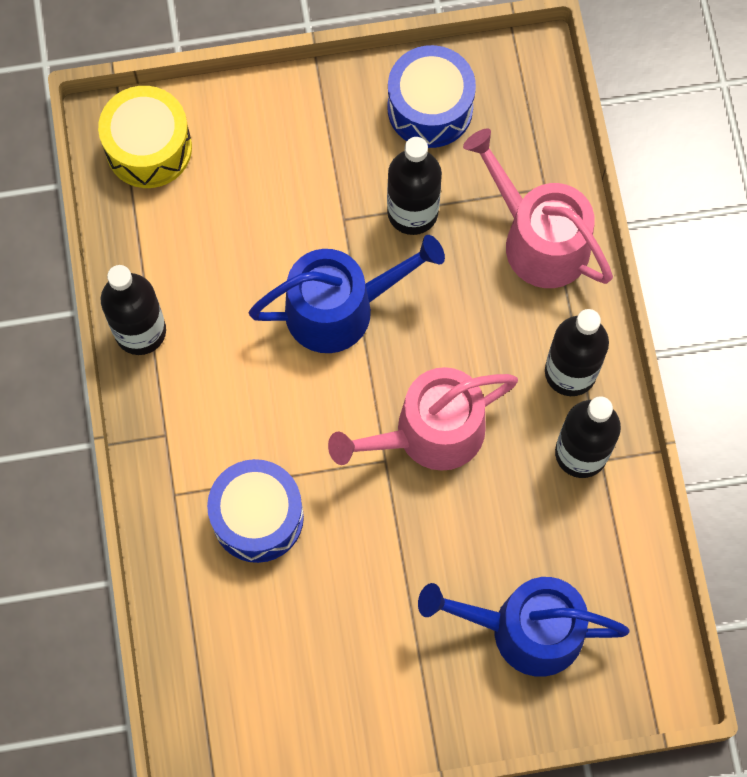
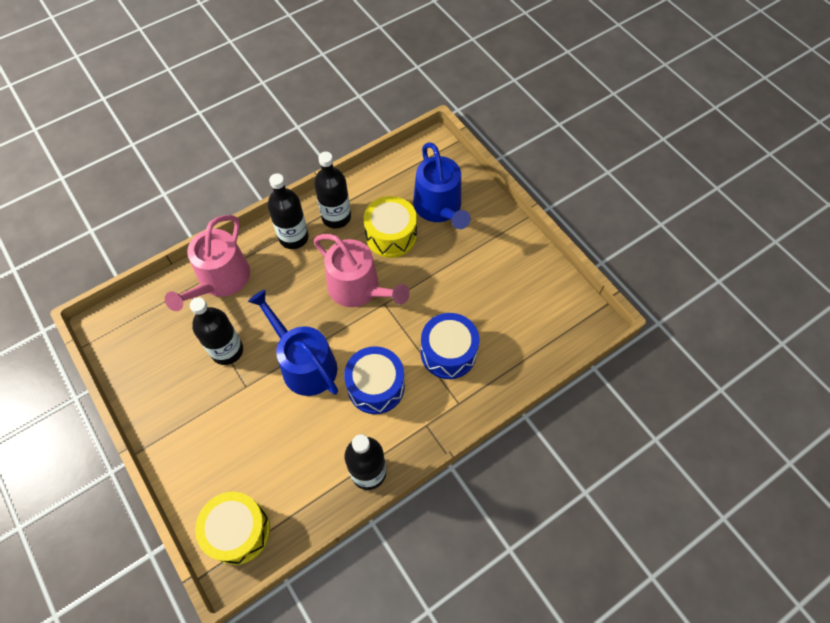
camera: 115 degrees left, 10 degrees down
blue drum [387,45,476,148] -> blue drum moved to [344,346,405,414]
none -> yellow drum [364,196,417,258]

